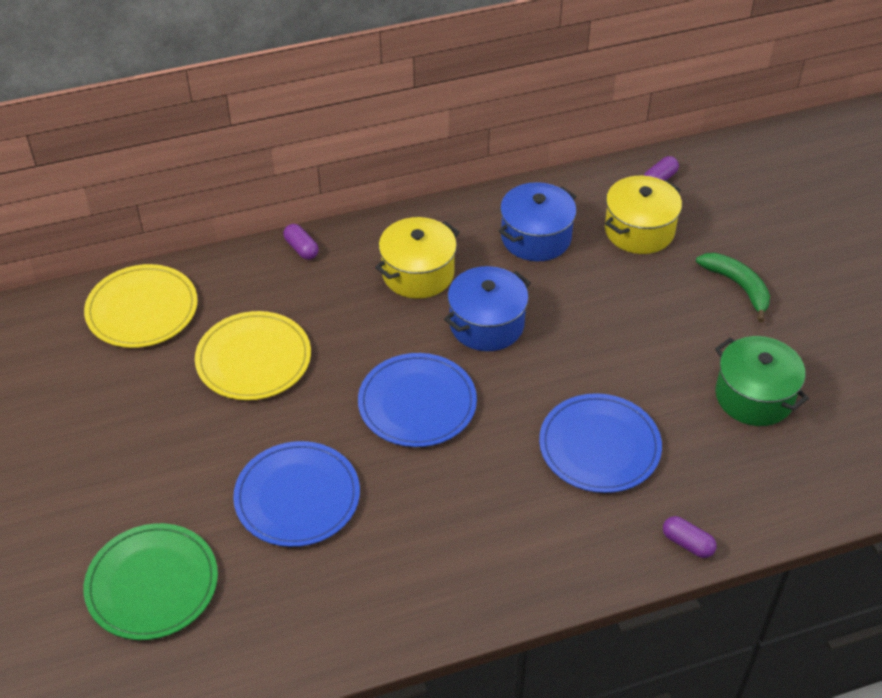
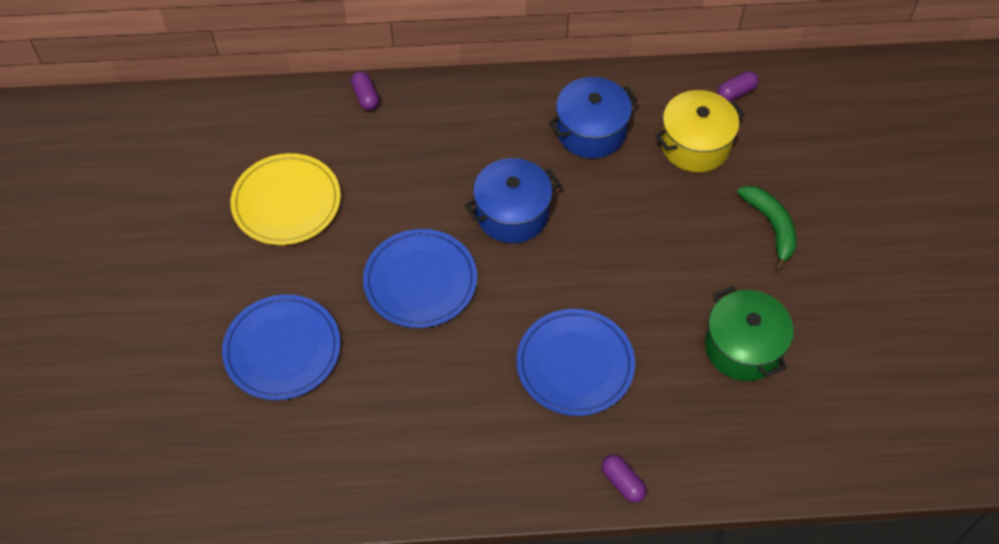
camera: 15 degrees right, 10 degrees up
yellow plate [84,264,198,348] -> none
green plate [84,523,218,640] -> none
yellow pot [375,217,459,299] -> none

